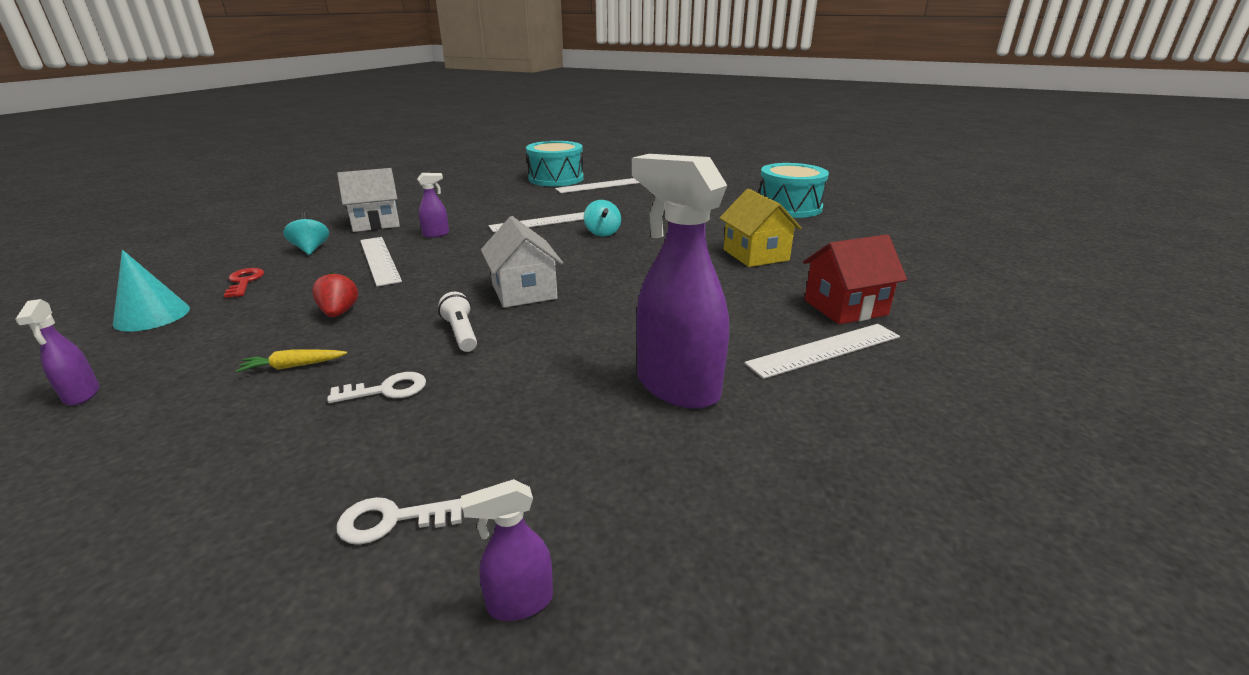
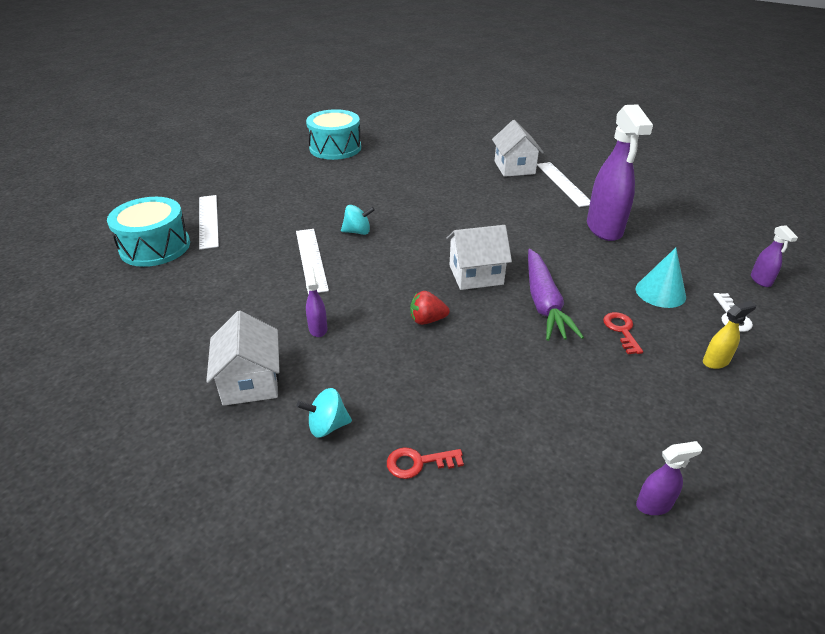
camera: 80 degrees left, 10 degrees up
turquoise cone [113,250,190,332] -> turquoise cone moved to [636,248,686,308]
yellow carrot [236,349,347,372] -> none
red strawberry [312,272,358,317] -> red strawberry moved to [410,291,450,325]
white key [327,372,426,403] -> red key [603,312,643,354]
white ruler [360,237,402,287] -> none
white flashlight [438,292,477,352] -> purple carrot [528,249,584,341]
purple spray bottle [632,154,729,409] -> purple spray bottle turned 60 degrees counterclockwise [587,104,653,241]
yellow house [720,189,802,267] -> none
red house [803,235,907,324] -> white house [492,120,544,177]
none -> yellow spray bottle [703,301,756,369]

